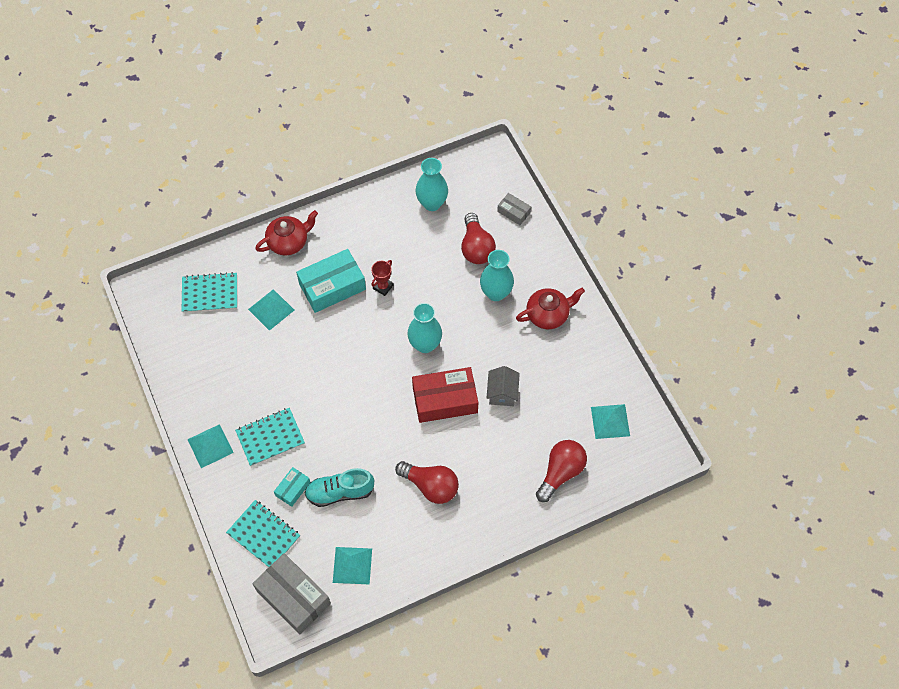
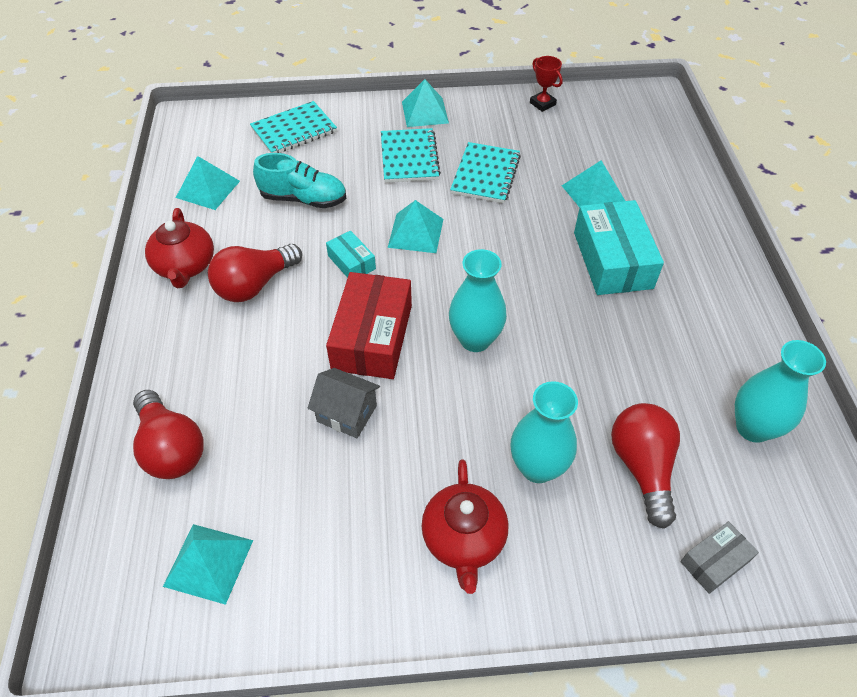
camera: 110 degrees right, 10 degrees down
turquoise notebook [182,272,237,313] -> turquoise notebook moved to [450,142,521,203]
grey box [252,553,331,634] -> none
red teapot [255,210,318,255] -> red teapot moved to [145,208,214,288]
turquoise box [274,467,311,507] -> turquoise box moved to [326,231,376,278]
turquoise shoe [305,468,374,507] -> turquoise shoe turned 90 degrees clockwise [253,153,346,208]
red trophy [371,260,393,296] -> red trophy moved to [530,56,563,112]
red light bulb [461,213,496,264] -> red light bulb turned 75 degrees clockwise [611,403,680,529]
none -> turquoise pyramid [388,200,443,253]

